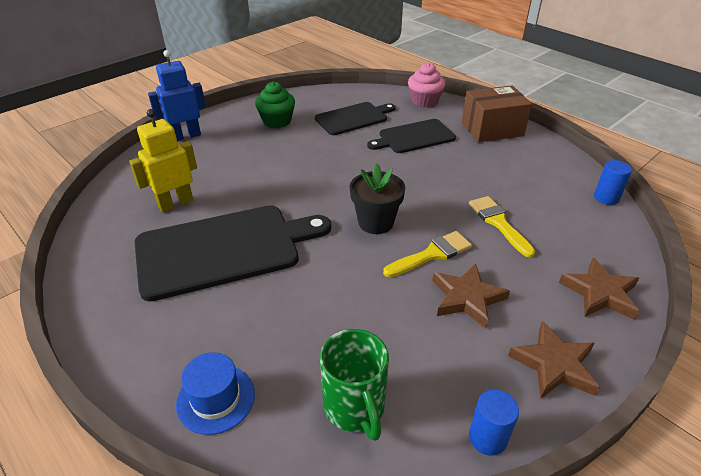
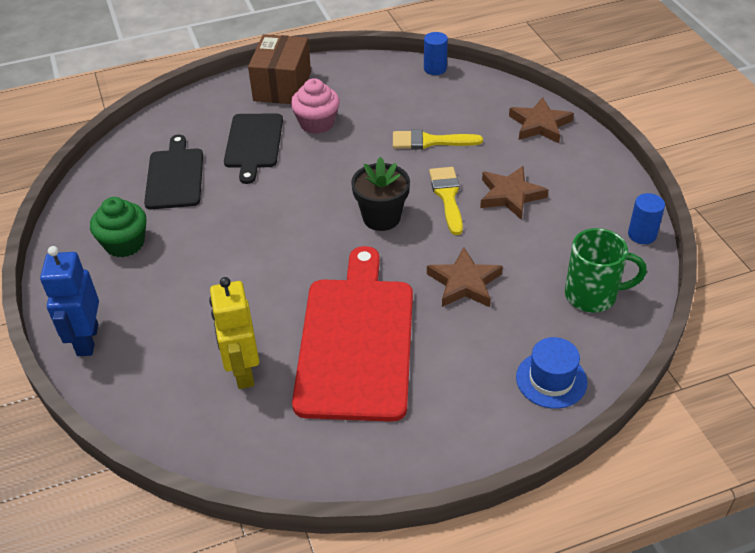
camera: 65 degrees left, 5 degrees up
black cutting board [135,205,331,302] -> red cutting board [292,246,413,422]
pink cupcake [408,63,446,108] -> pink cupcake moved to [291,78,340,134]
brown star [508,321,600,399] -> brown star moved to [427,247,503,307]

